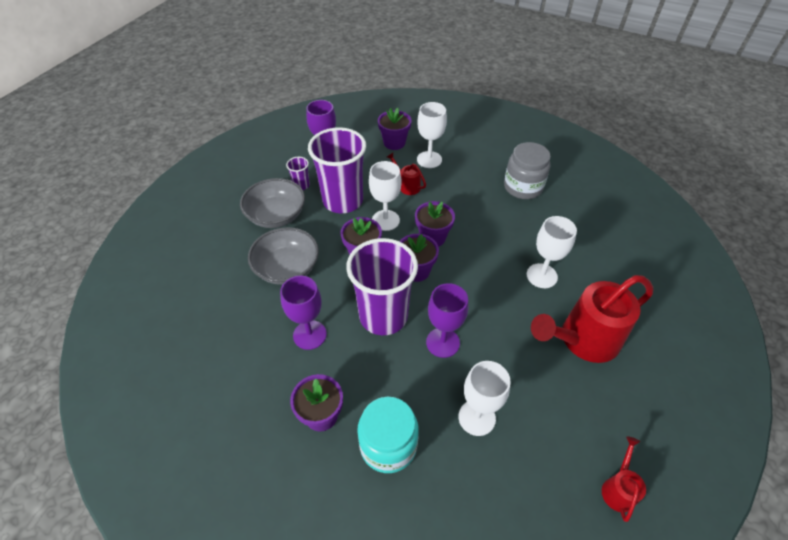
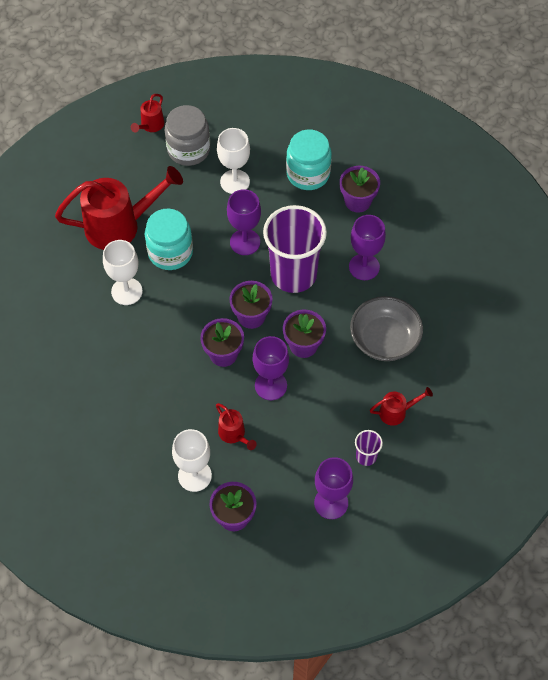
camera: 170 degrees left, 10 degrees up
grey bowl [240,178,305,228] -> red watering can [370,387,433,426]
purple cup [308,127,366,213] -> none
white goblet [369,161,402,231] -> purple goblet [253,336,289,400]
grey jar [504,142,551,199] -> grey jar moved to [165,105,210,166]
none -> turquoise jar [145,209,193,270]

